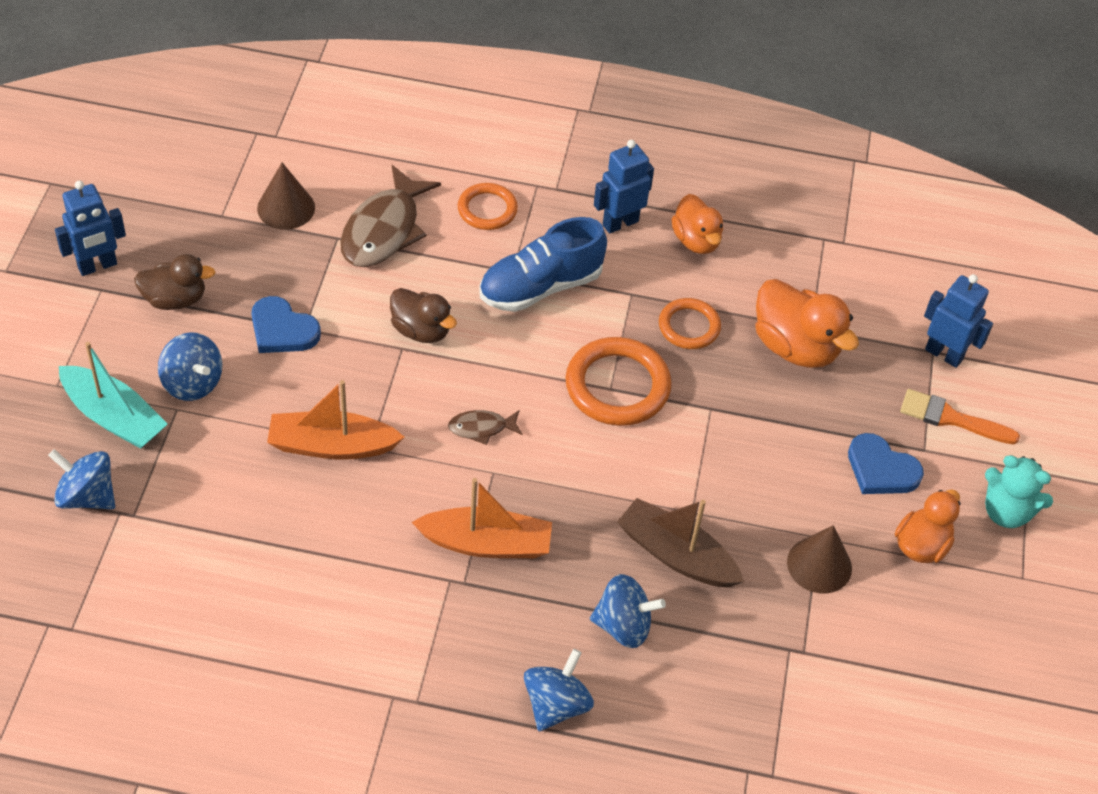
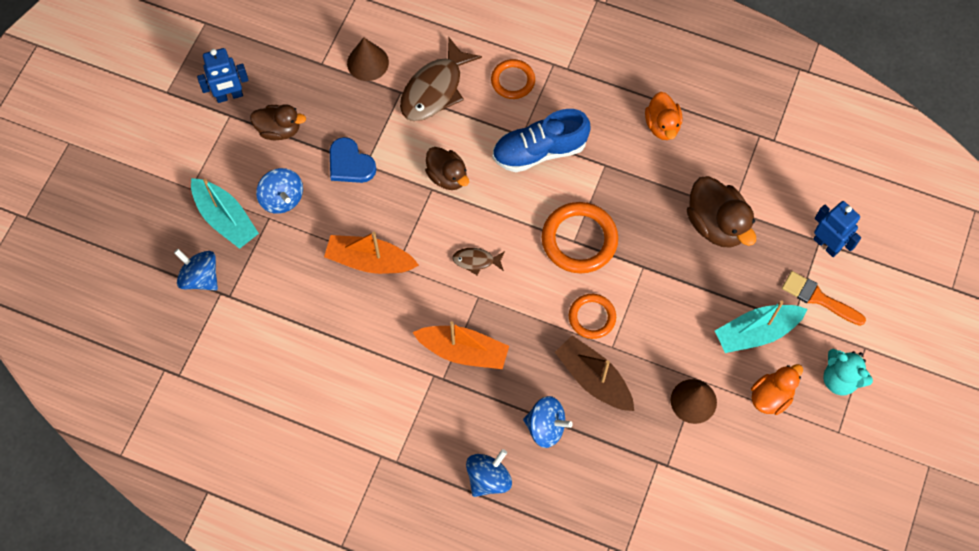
camera: 15 degrees right, 15 degrees up
blue robot [594,140,654,234] -> none
orange ring [659,298,721,349] -> orange ring moved to [569,294,616,339]
orange duck [755,279,859,368] -> brown duck [687,176,756,248]
blue heart [848,433,924,494] -> turquoise boat [715,300,807,353]

